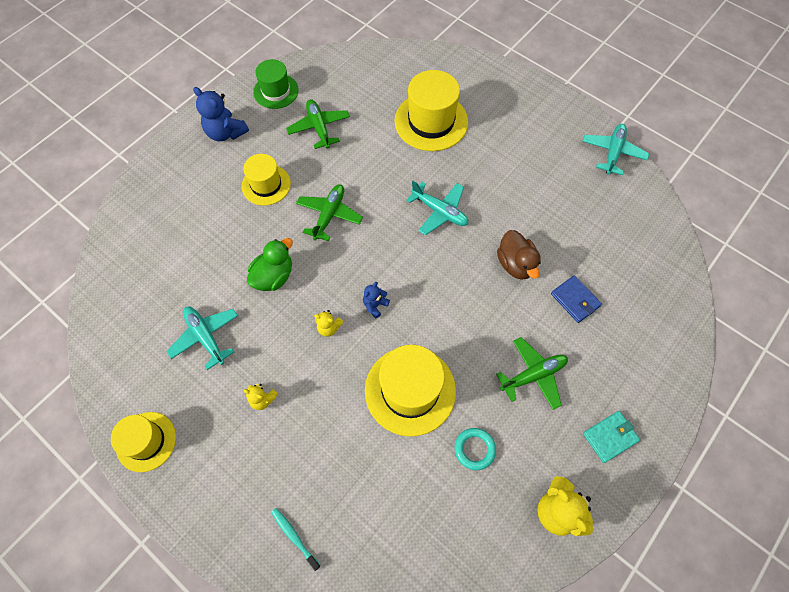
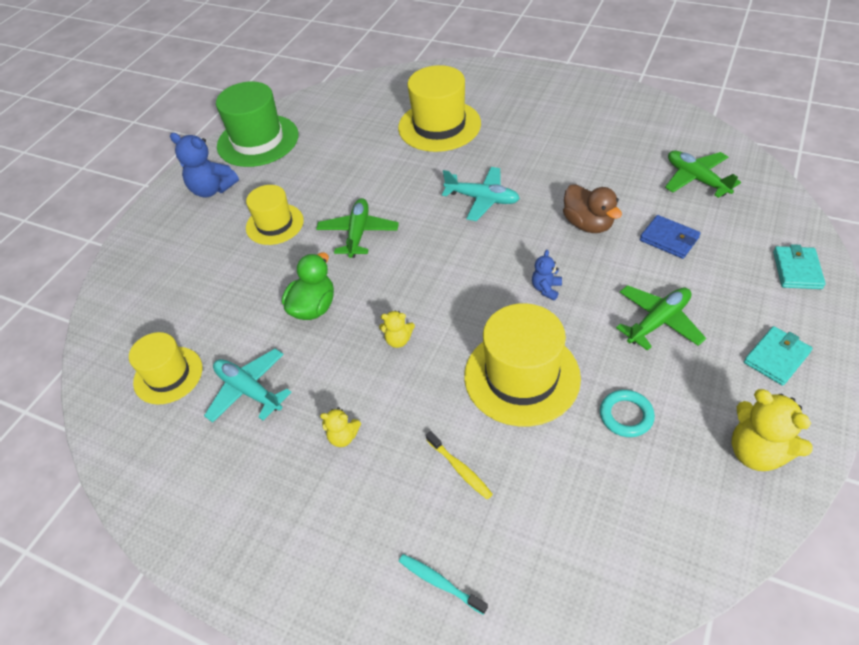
camera: 10 degrees left, 15 degrees down
yellow hat [111,412,176,472] -> yellow hat moved to [129,332,202,405]
green hat [253,59,299,109] -> green hat [216,81,298,167], size x1.59
green plane [286,99,350,149] -> green plane moved to [665,151,741,198]
blue teddy bear [363,282,390,318] -> blue teddy bear moved to [532,250,562,300]
turquoise plane [582,124,649,175] -> none
none -> yellow toothbrush [426,431,493,500]
none -> turquoise wallet [773,244,826,289]

